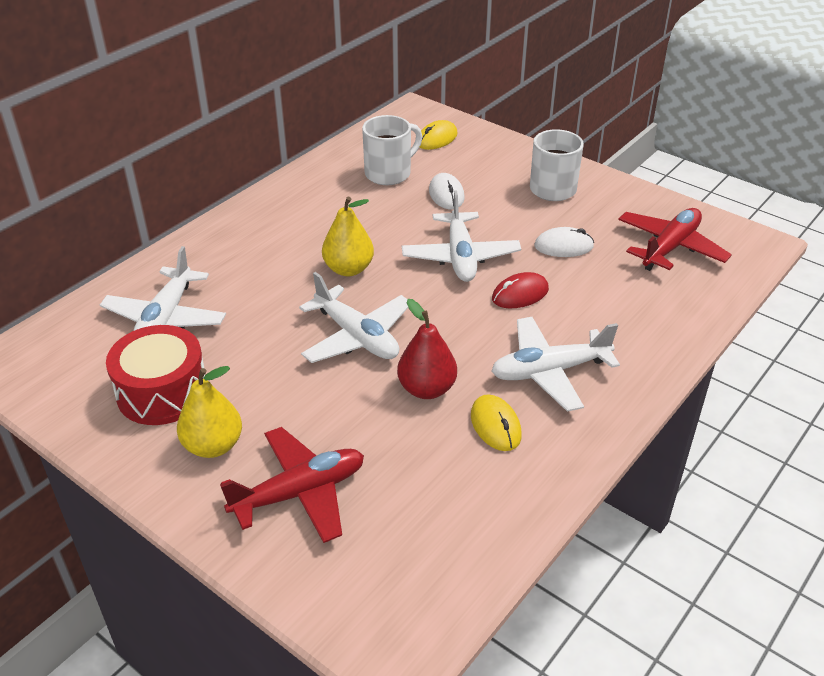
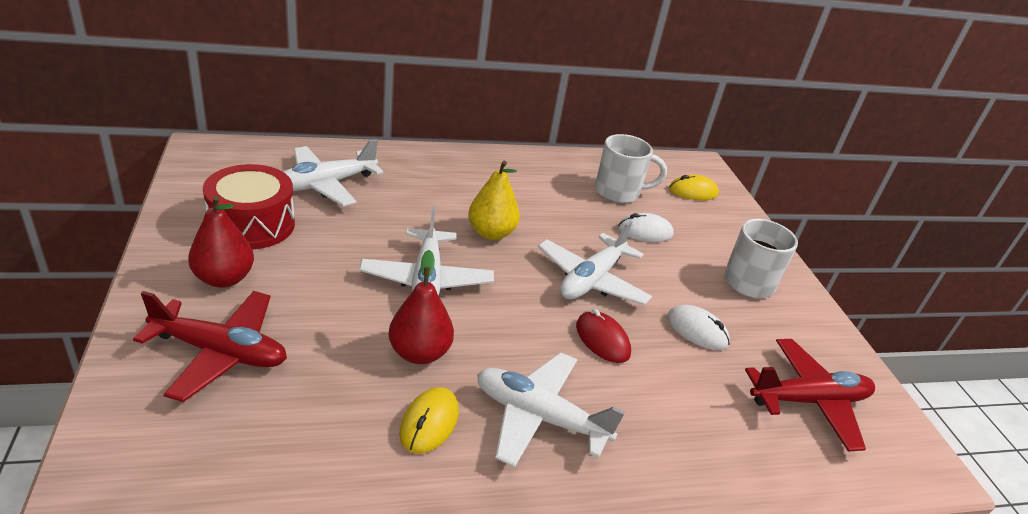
camera: 35 degrees right, 5 degrees down
yellow pear [177,366,242,458] -> red pear [188,196,254,288]
white mouse [429,173,465,209] -> white mouse turned 60 degrees clockwise [618,213,674,242]
red mouse [492,272,549,308] -> red mouse turned 45 degrees clockwise [576,309,631,363]

